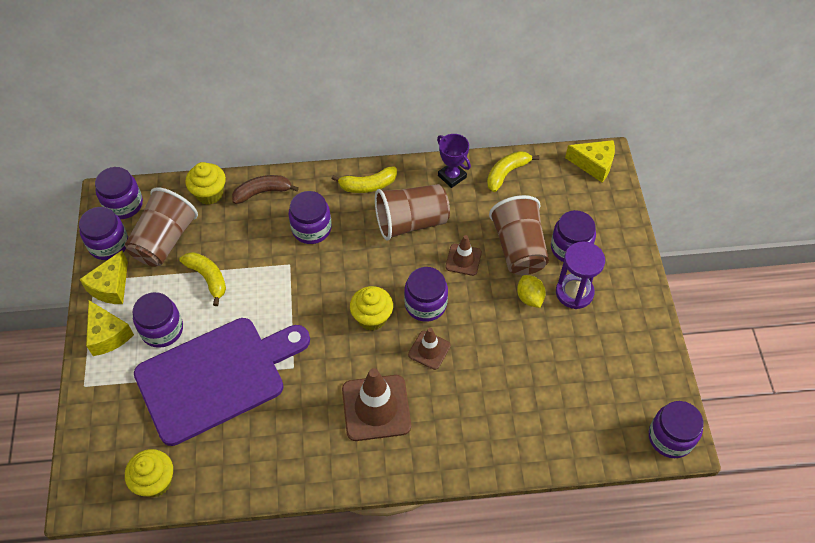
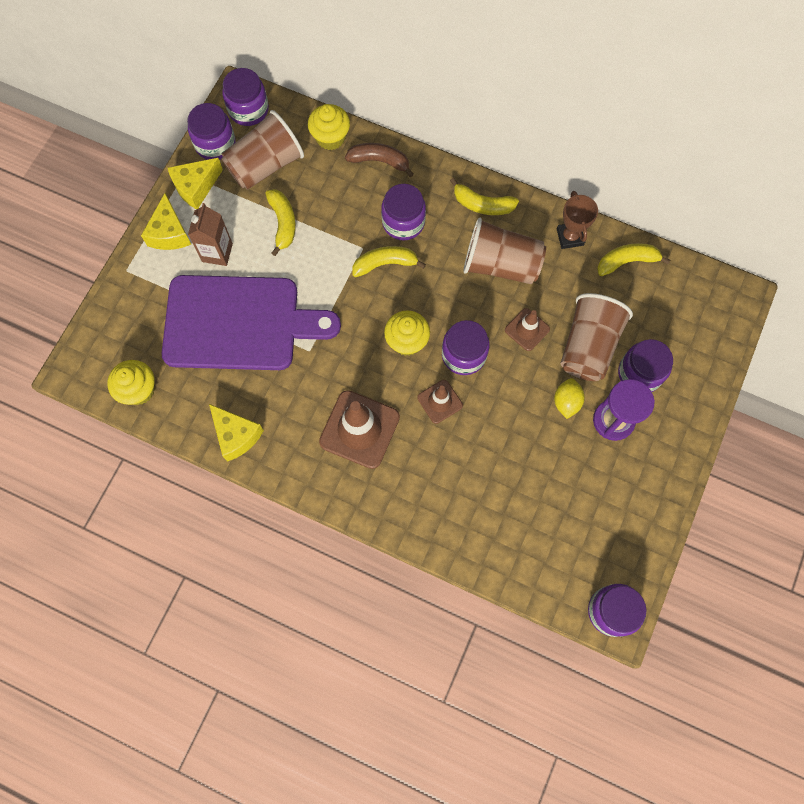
camera: 30 degrees right, 15 degrees up
purple jar [133,292,183,348] -> brown carton [188,203,233,266]
purple trophy [437,134,471,188] -> brown trophy [557,191,598,249]
yellow cheese [565,140,615,183] -> yellow cheese moved to [209,404,264,462]
none -> yellow banana [352,246,426,277]

